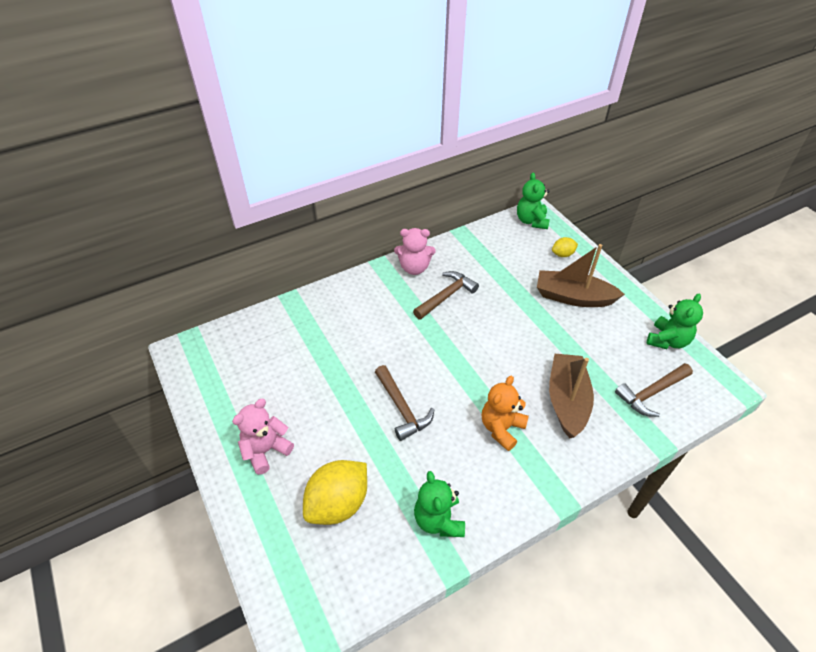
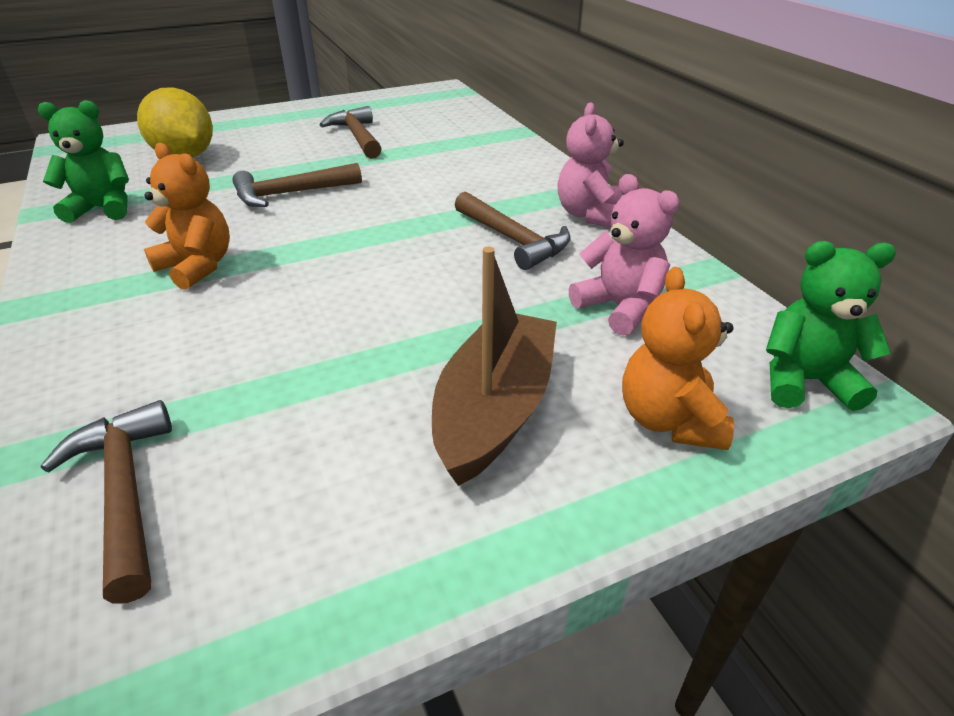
camera: 95 degrees right, 10 degrees down
pink teddy bear [232,399,294,475] -> pink teddy bear moved to [568,174,680,336]
brown boat [549,354,594,438] -> none
yellow lemon [552,237,578,257] -> orange teddy bear [622,267,734,450]
green teddy bear [647,294,703,349] -> none
none -> brown hammer [320,106,382,159]

